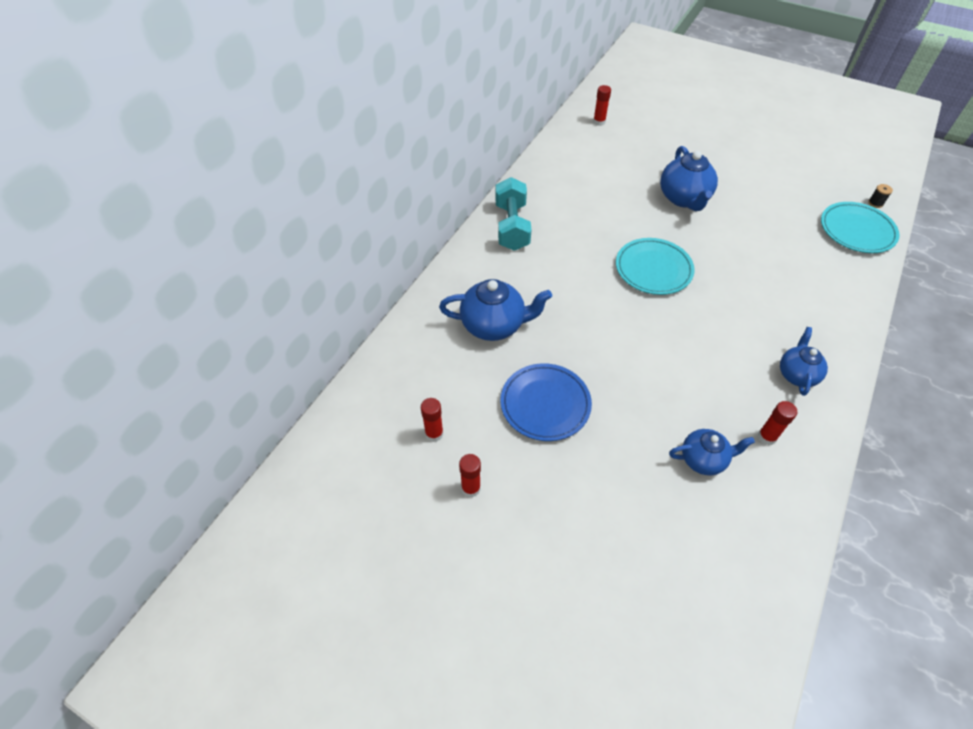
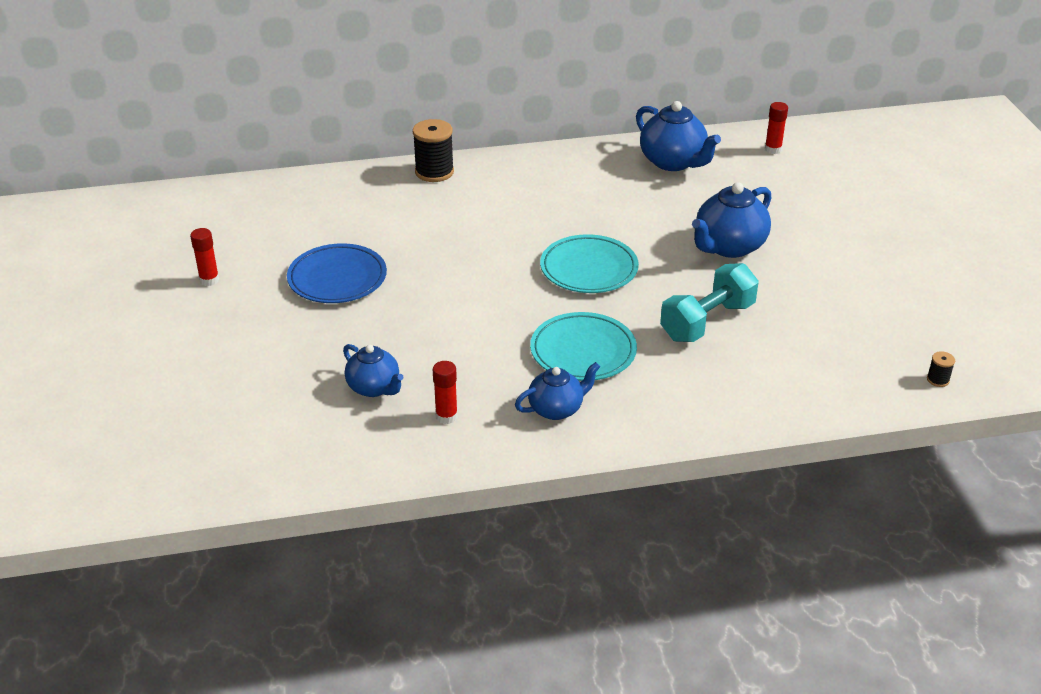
camera: 50 degrees right, 15 degrees down
red glue stick [421,398,444,442] -> none
blue teapot [439,279,552,341] -> blue teapot moved to [636,101,721,171]
turquoise dumbbell [495,177,532,251] -> turquoise dumbbell moved to [660,263,759,342]
turquoise plate [821,202,900,253] -> turquoise plate moved to [530,312,637,381]
none -> black spool [413,119,454,182]

